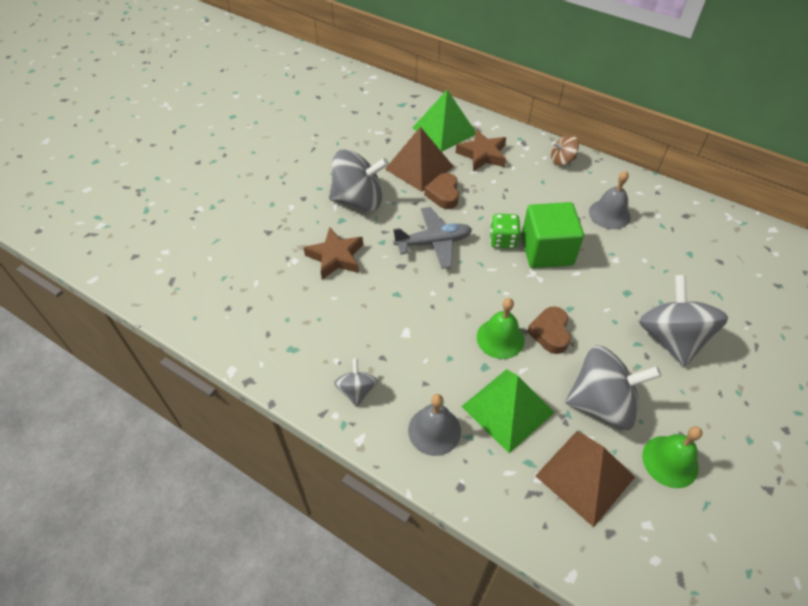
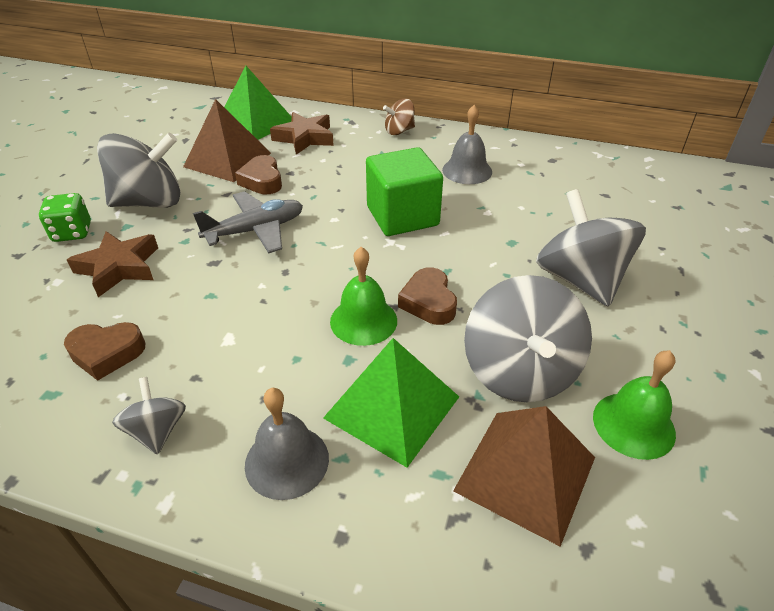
camera: 15 degrees left, 10 degrees down
green dice [490,214,521,249] -> green dice moved to [39,193,91,242]
grey spinning top [565,345,661,430] -> grey spinning top turned 105 degrees clockwise [464,275,592,402]
none -> brown heart [64,322,145,381]

